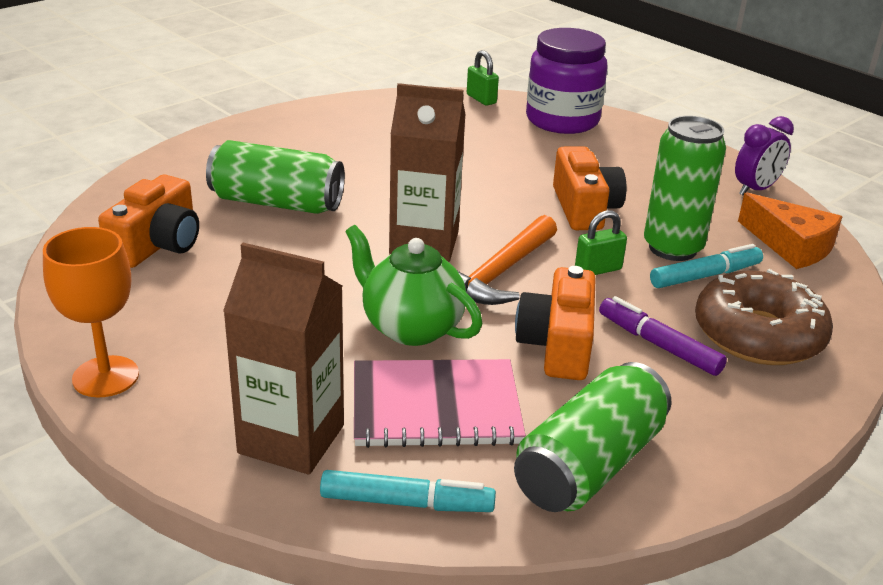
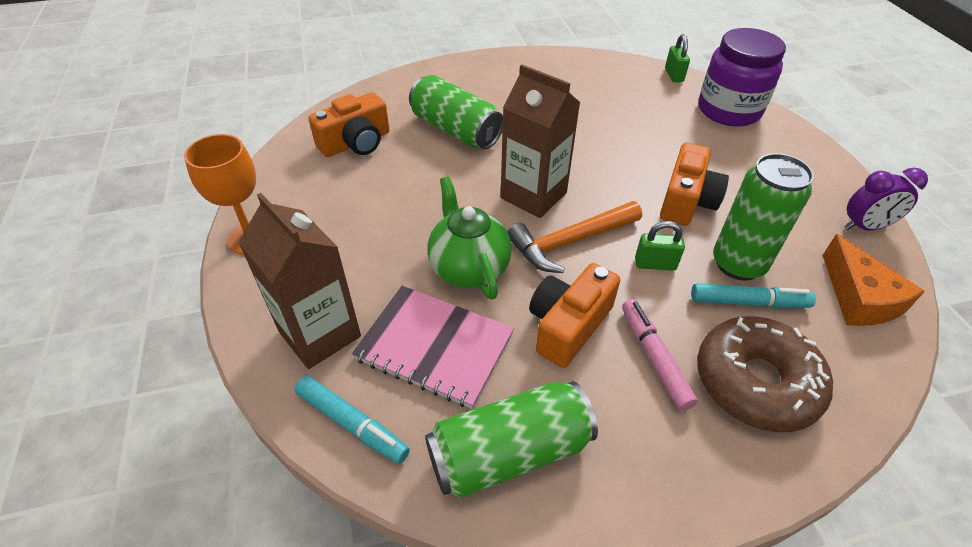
camera: 30 degrees right, 15 degrees up
purple marker [599,296,727,376] -> pink marker [622,299,698,411]

